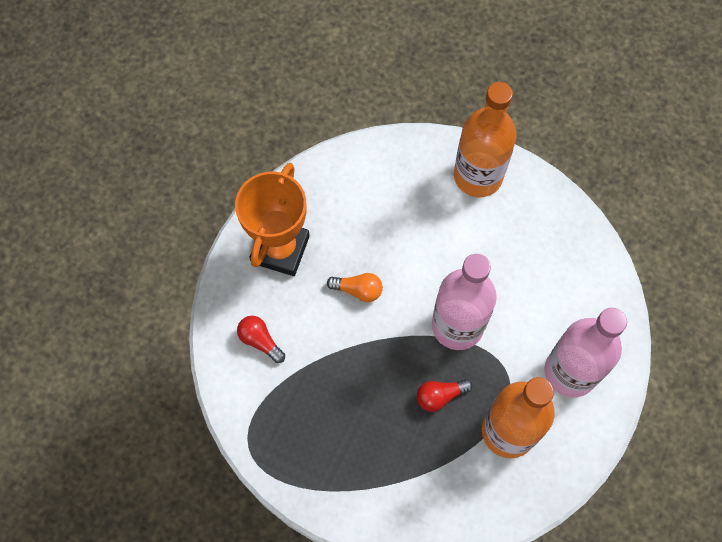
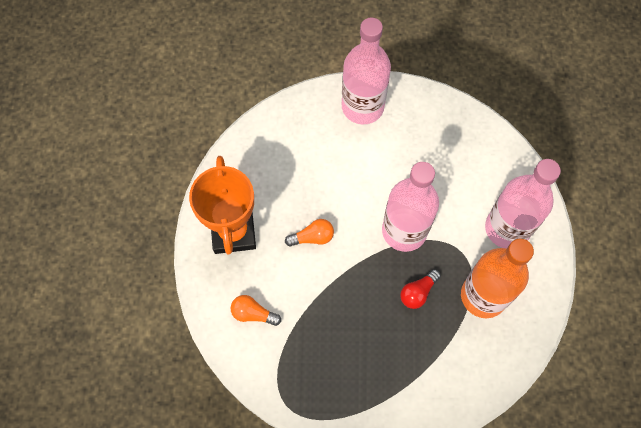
camera: 25 degrees left, 0 degrees up
red light bulb [237,316,285,363] -> orange light bulb [231,295,281,326]
orange bottle [454,82,517,197] -> pink bottle [342,17,391,125]

